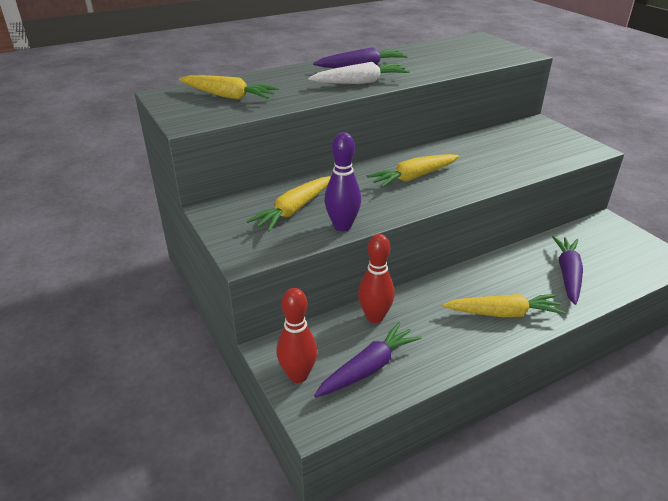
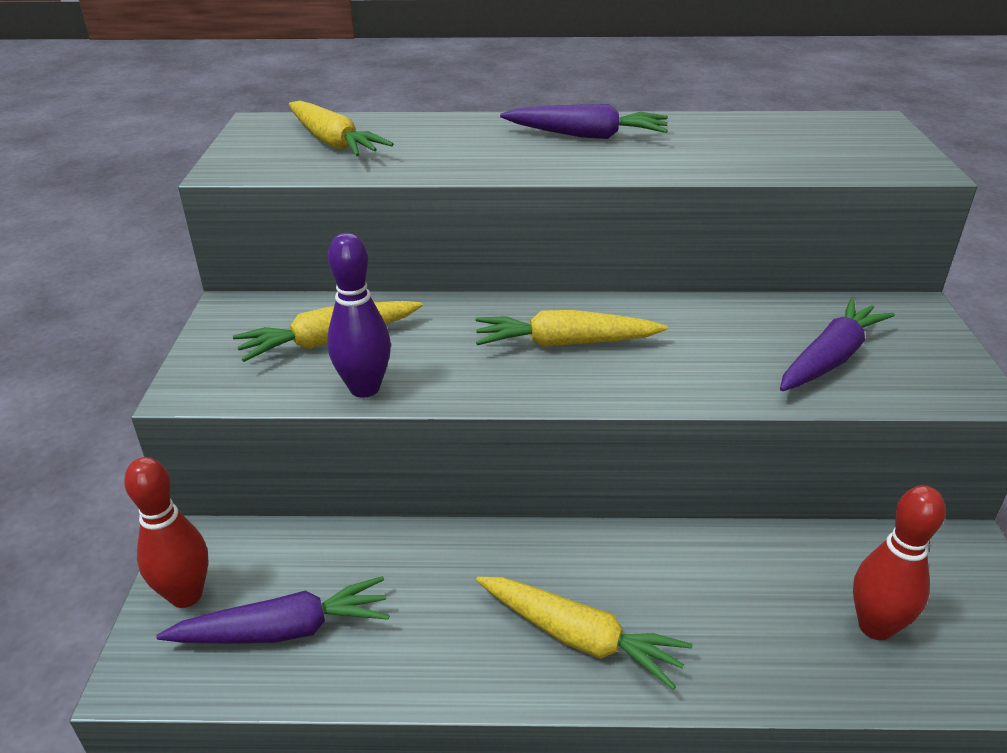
camera: 30 degrees right, 0 degrees up
white carrot [308,62,410,84] -> none
red bowling pin [358,234,395,323] -> red bowling pin moved to [853,486,946,640]
purple carrot [552,236,583,305] -> purple carrot moved to [780,298,895,391]

